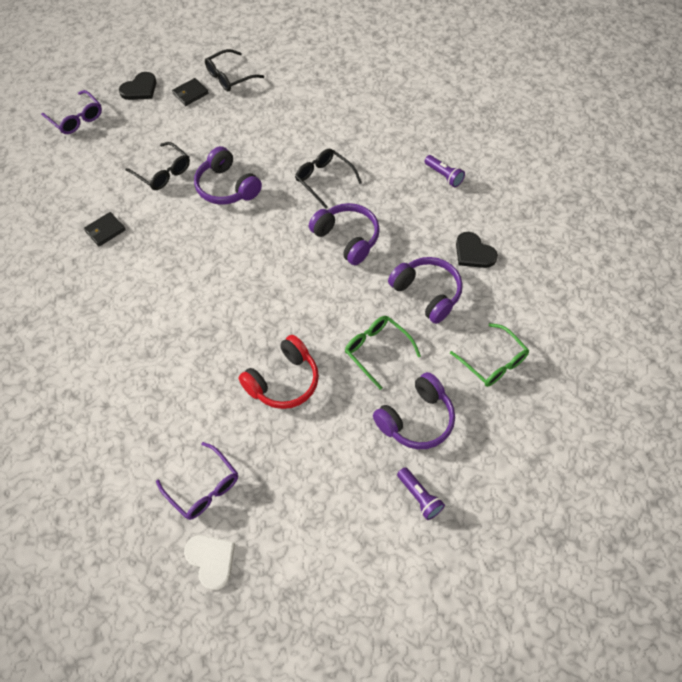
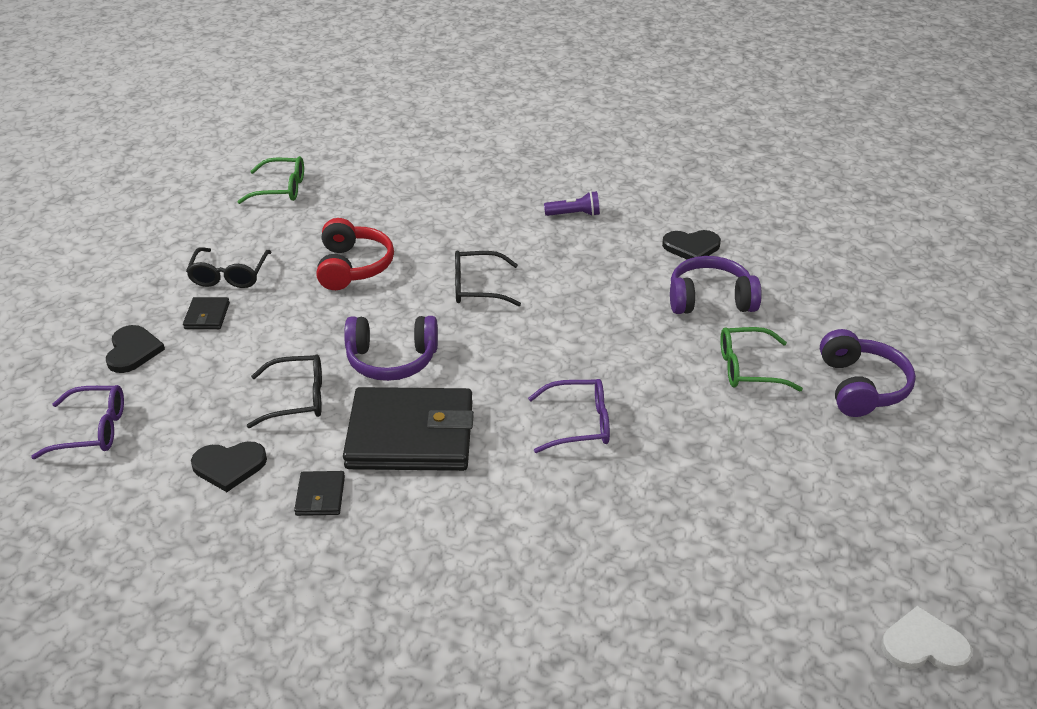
camera: 50 degrees left, 20 degrees down
purple glasses [156,442,238,520] -> purple glasses moved to [528,379,610,453]
red headphones [238,335,319,409] -> red headphones moved to [316,218,394,290]
purple headphones [309,203,380,265] -> none
purple flashlight [397,467,445,520] -> none
green glasses [450,323,529,387] -> green glasses moved to [237,156,304,204]
none -> black heart [191,441,267,492]
none -> black wallet [343,387,474,471]

